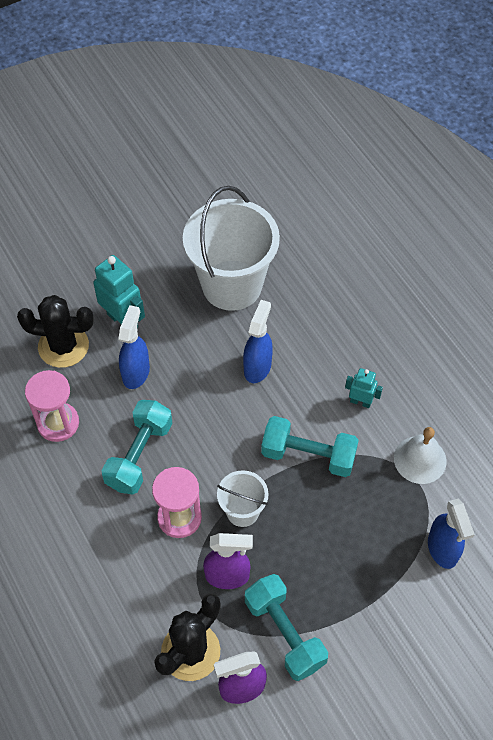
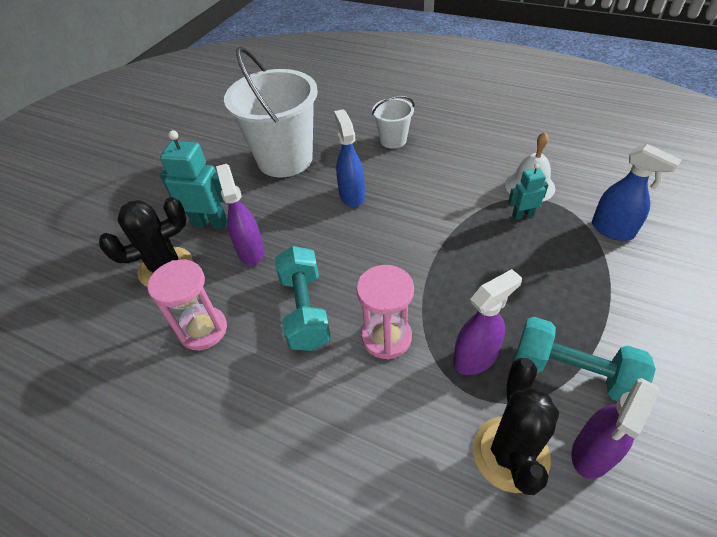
camera: 30 degrees left, 10 degrees down
blue spray bottle [118,305,150,389] -> purple spray bottle [216,164,265,265]
white bucket [217,470,268,527] -> white bucket moved to [372,96,414,149]
turquoise dumbbell [261,416,359,477] -> none
turquoise robot [345,368,383,408] -> turquoise robot moved to [508,164,548,220]

